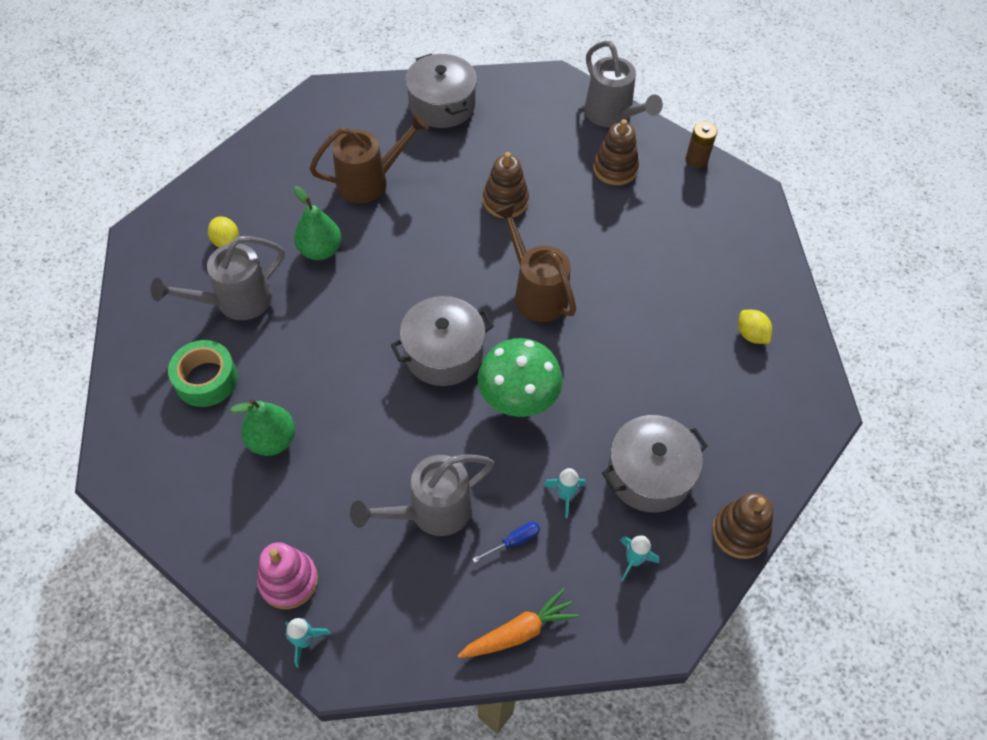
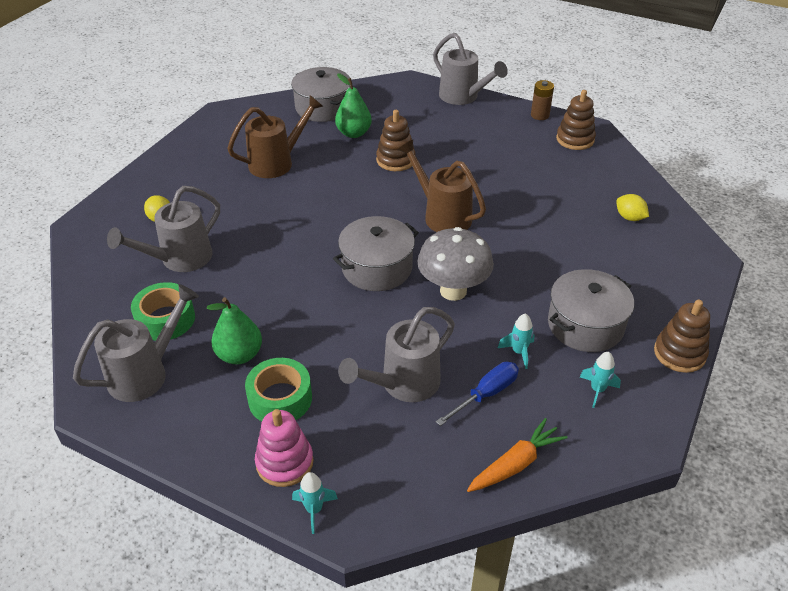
camera: 10 degrees left, 15 degrees down
green pear [294,186,341,260] -> green pear moved to [335,73,372,138]
blue screwdriver [472,522,540,563] -> blue screwdriver [436,362,519,426], size x1.54
green mushroom [478,338,563,417] -> grey mushroom [417,227,494,301]
brown stacking toy [593,119,639,185] -> brown stacking toy moved to [556,90,596,150]
none -> grey watering can [73,284,199,402]
none -> green tape [245,358,312,421]

